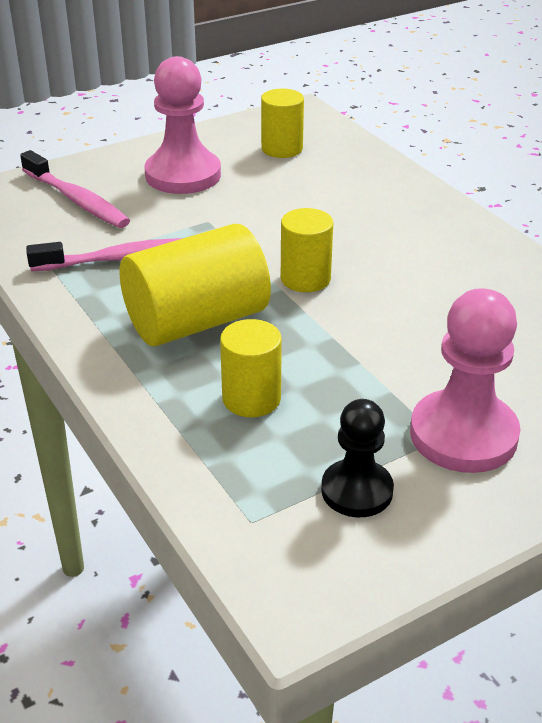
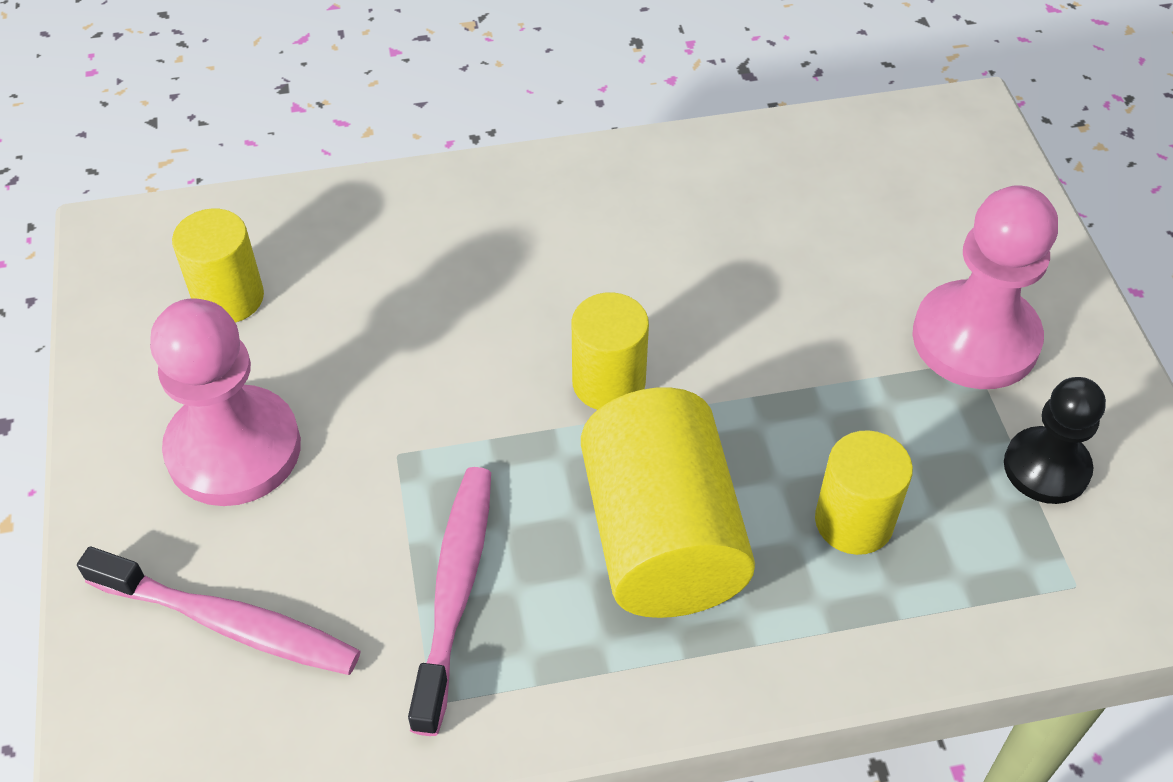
camera: 70 degrees left, 15 degrees up
pink toothbrush [20,150,130,228] -> pink toothbrush turned 45 degrees clockwise [77,547,360,675]

